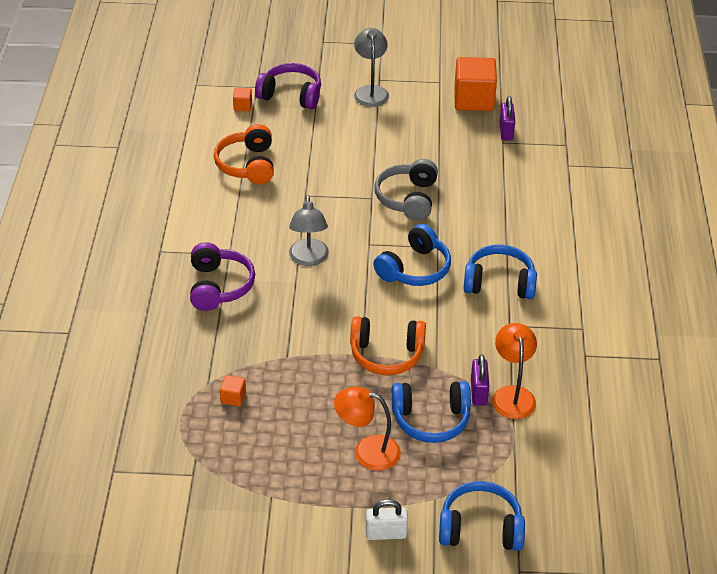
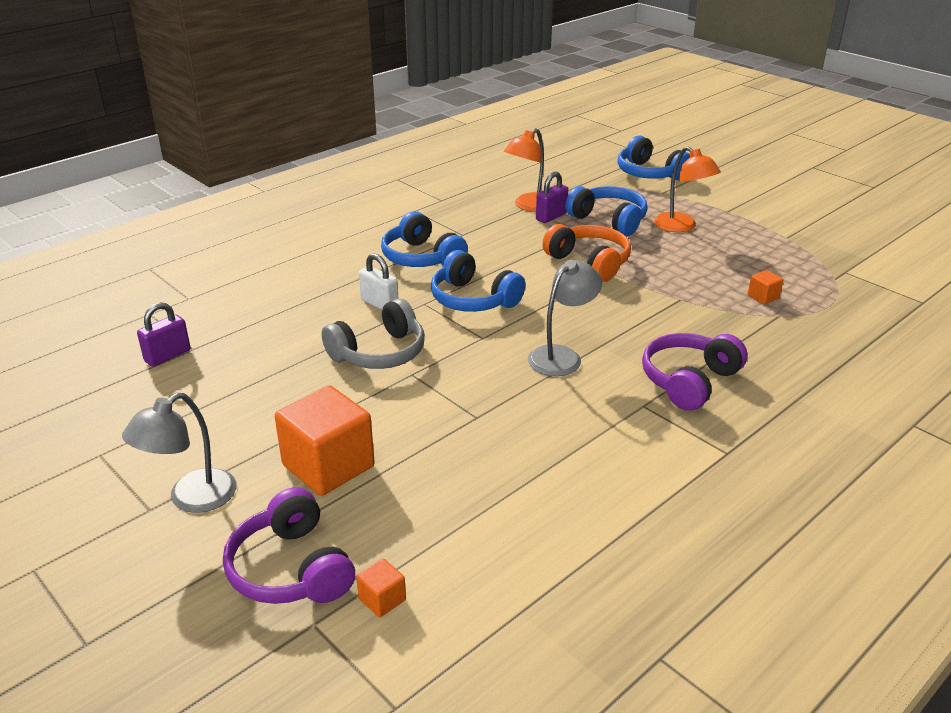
camera: 135 degrees left, 10 degrees down
orange headphones [214,124,274,184] -> none
white padlock [366,499,408,540] -> white padlock moved to [359,253,399,310]
blue headphones [373,224,451,286] -> blue headphones turned 135 degrees counterclockwise [431,250,525,312]
orange cube [454,57,497,111] -> orange cube moved to [275,385,375,496]

